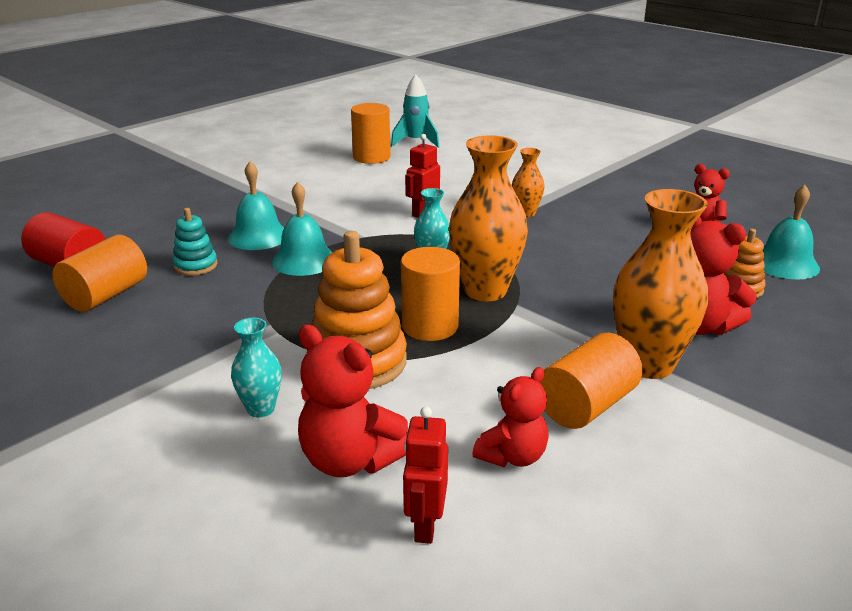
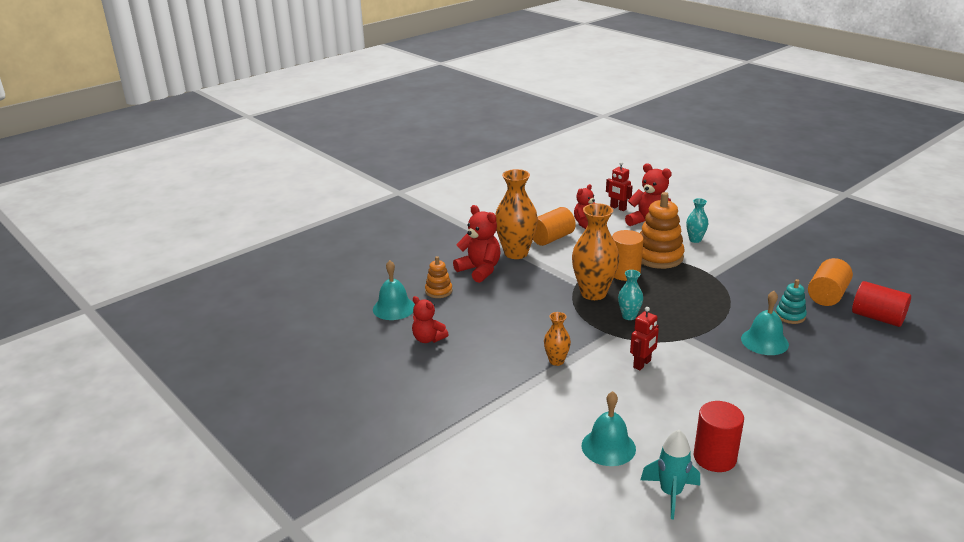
camera: 175 degrees left, 0 degrees up
turquoise bell [272,182,333,276] -> turquoise bell moved to [582,391,636,466]
orange cylinder [351,103,390,164] -> red cylinder [694,401,744,472]
red robot [403,407,448,544] -> red robot turned 120 degrees clockwise [606,162,633,211]

